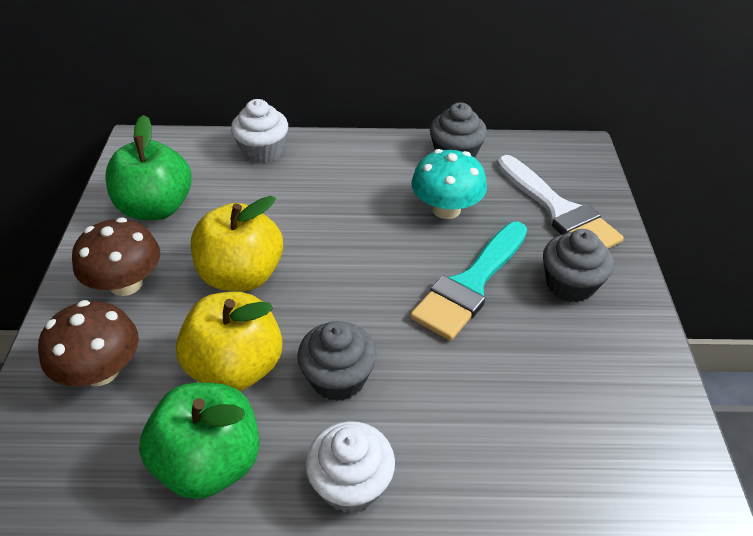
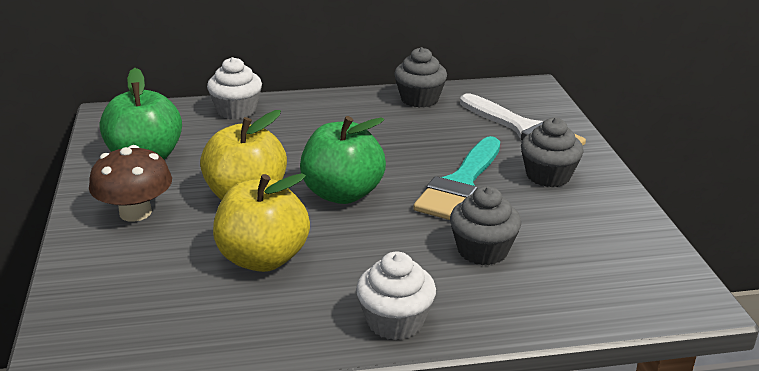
camera: 10 degrees left, 15 degrees down
brown mushroom [38,300,139,386] -> none
green apple [139,383,260,499] -> green apple moved to [300,116,386,204]
grey cupcake [297,321,377,401] -> grey cupcake moved to [450,186,521,265]
turquoise mushroom [411,149,487,219] -> none

